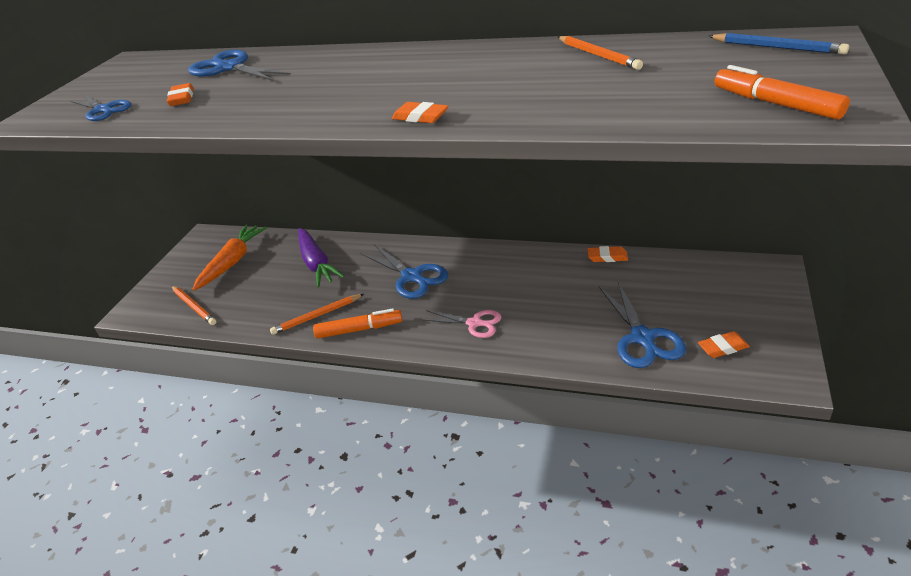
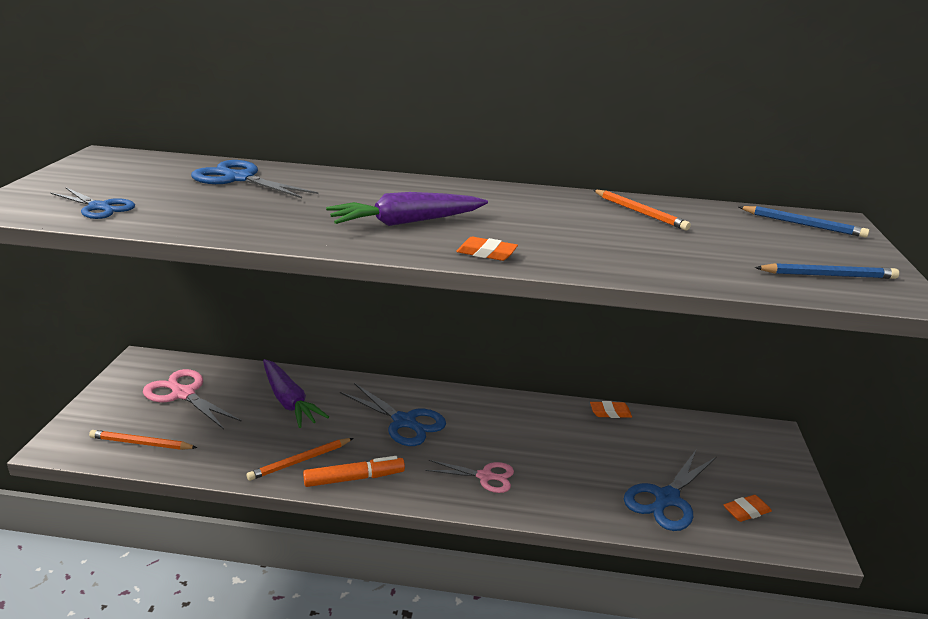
camera: 15 degrees left, 10 degrees down
orange eraser [167,83,194,106] -> none
orange pencil [172,286,216,325] -> orange pencil turned 150 degrees clockwise [89,430,198,450]
orange carrot [192,225,267,291] -> pink scissors [143,369,242,429]
blue scissors [599,282,686,368] -> blue scissors turned 60 degrees clockwise [624,450,717,531]
orange marker [714,65,850,120] -> blue pencil [755,263,899,279]
none -> purple carrot [326,192,488,226]

